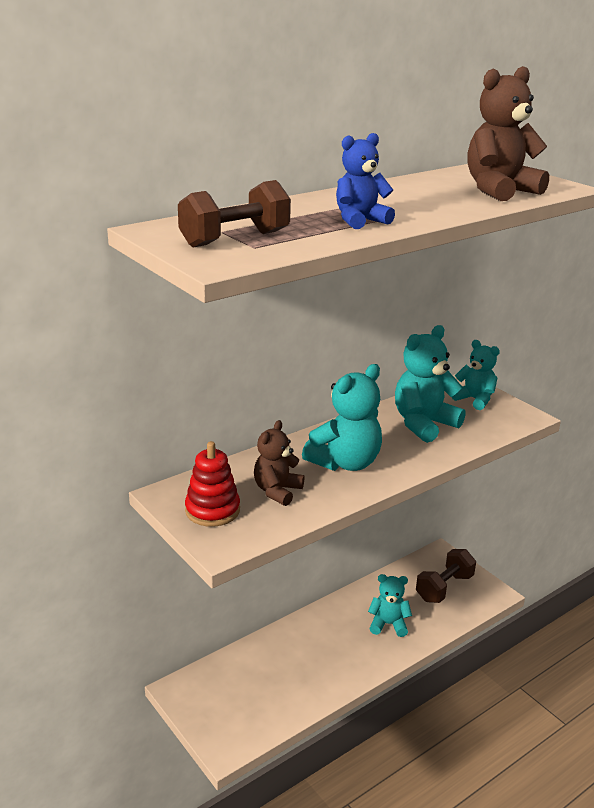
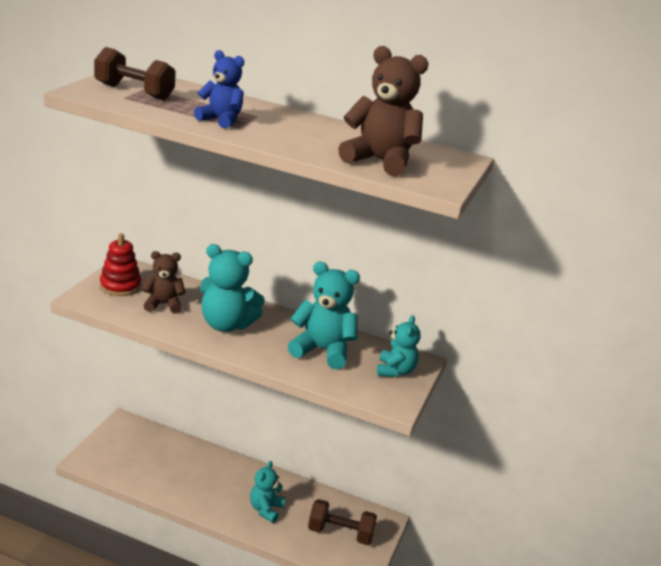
camera: 55 degrees right, 0 degrees up
turquoise teddy bear [368,574,412,637] -> turquoise teddy bear turned 135 degrees counterclockwise [250,461,286,523]

